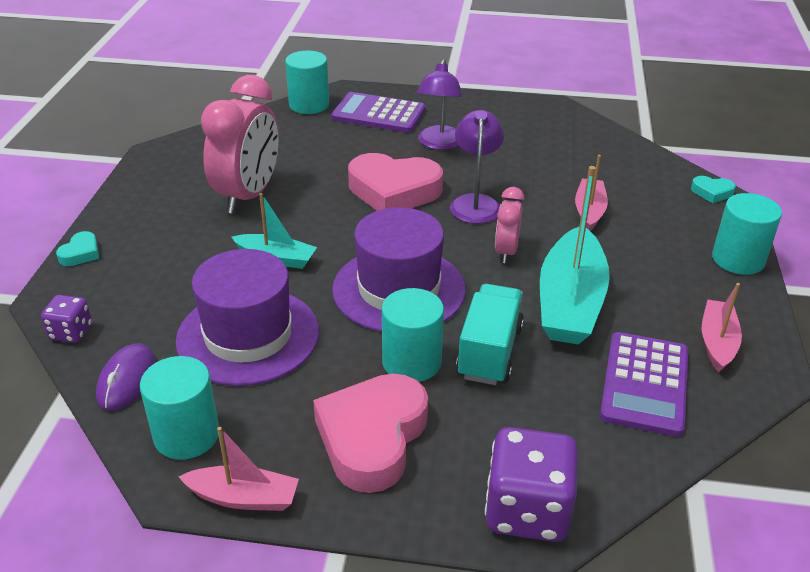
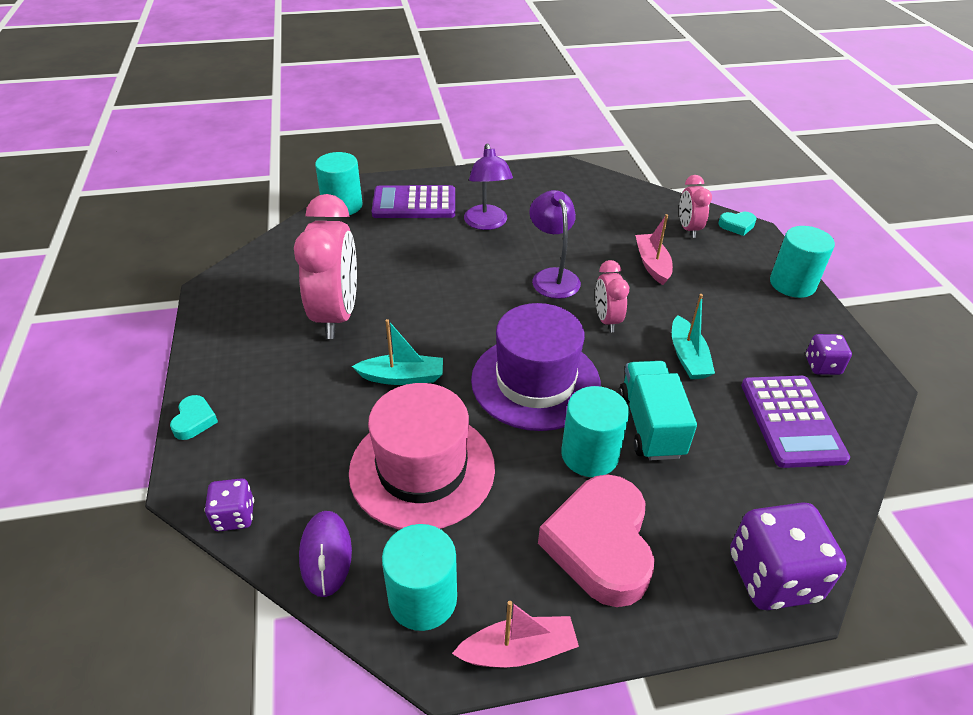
camera: 20 degrees left, 5 degrees up
purple hat [175,249,319,386] -> pink hat [349,383,495,530]
pink heart [348,153,443,211] -> none
turquoise boat [540,166,610,345] -> turquoise boat [672,294,715,379], size x0.54
pink boat [702,283,742,373] -> purple dice [806,334,852,375]
none -> pink clock [679,175,712,238]

